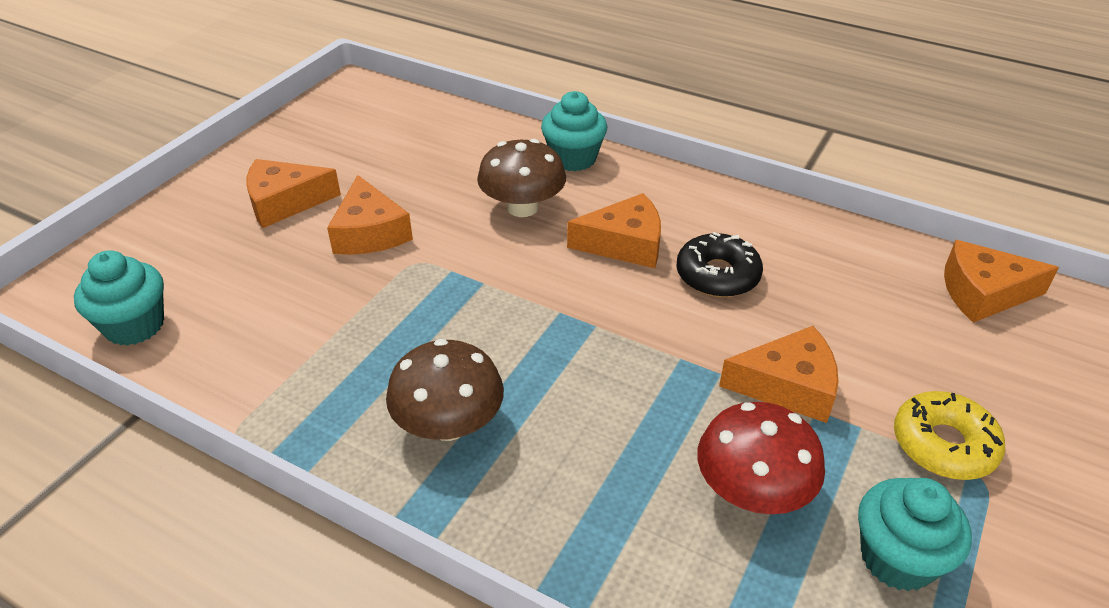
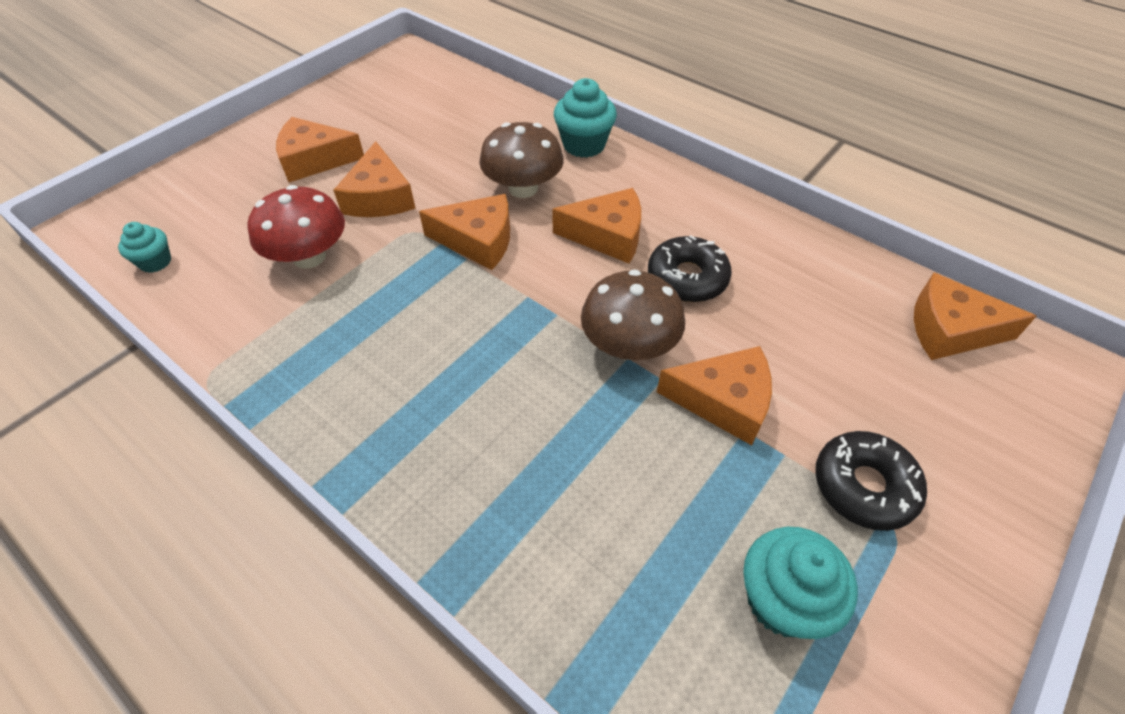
camera: 10 degrees right, 10 degrees up
turquoise cupcake [74,250,164,346] -> turquoise cupcake [118,222,171,273], size x0.61
brown mushroom [386,339,504,441] -> brown mushroom moved to [581,269,685,360]
red mushroom [697,402,825,514] -> red mushroom moved to [248,185,345,269]
yellow donut [894,391,1005,480] -> black donut [815,431,927,531]
none -> orange cheese [419,194,510,270]

